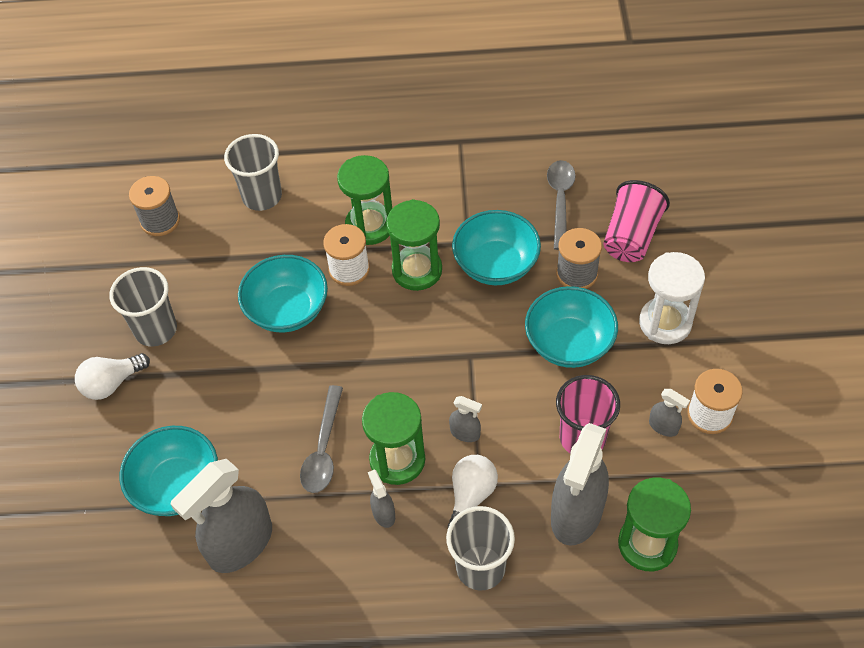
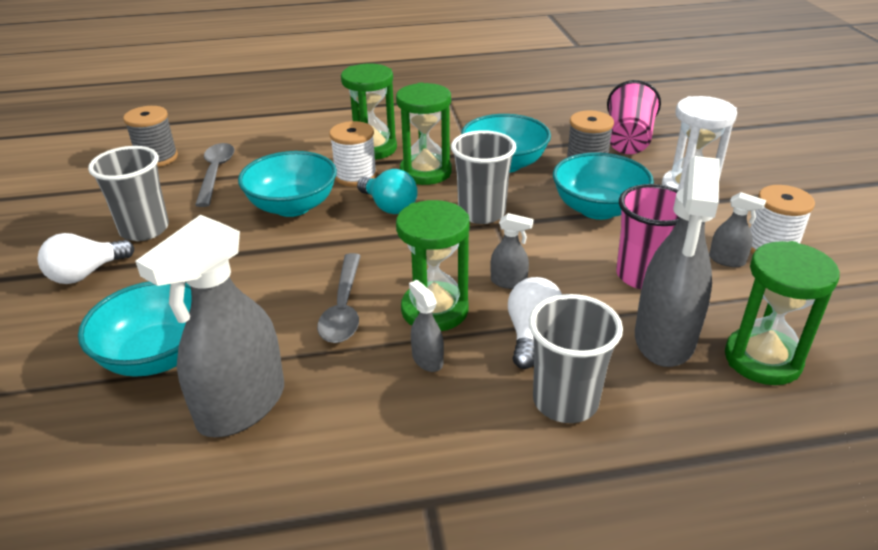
camera: 10 degrees left, 20 degrees down
grey cup [224,134,282,211] -> grey cup moved to [451,130,516,224]
grey spoon [547,160,576,250] -> grey spoon moved to [195,143,235,207]
none -> turquoise light bulb [357,169,418,214]

